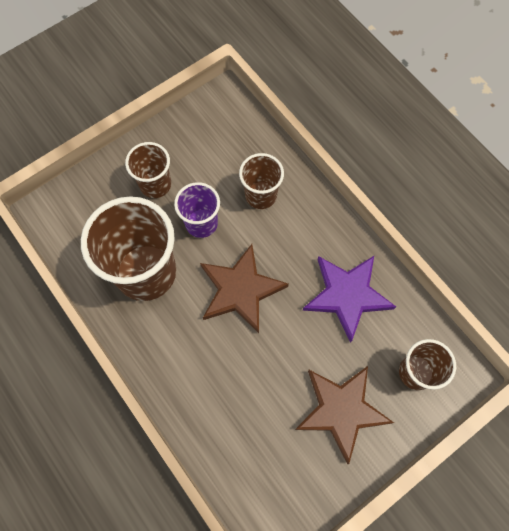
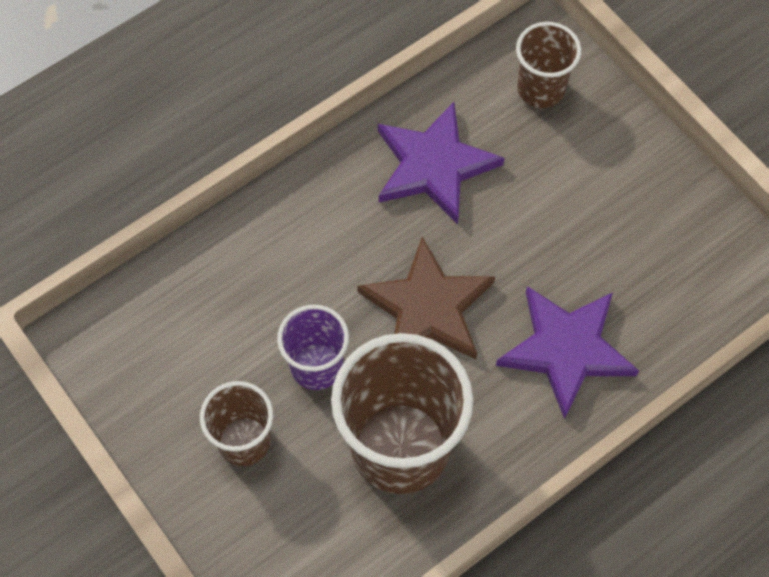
camera: 90 degrees left, 5 degrees down
brown cup [239,153,284,209] -> none
brown star [295,366,394,464] -> none
none -> purple star [496,286,639,419]

